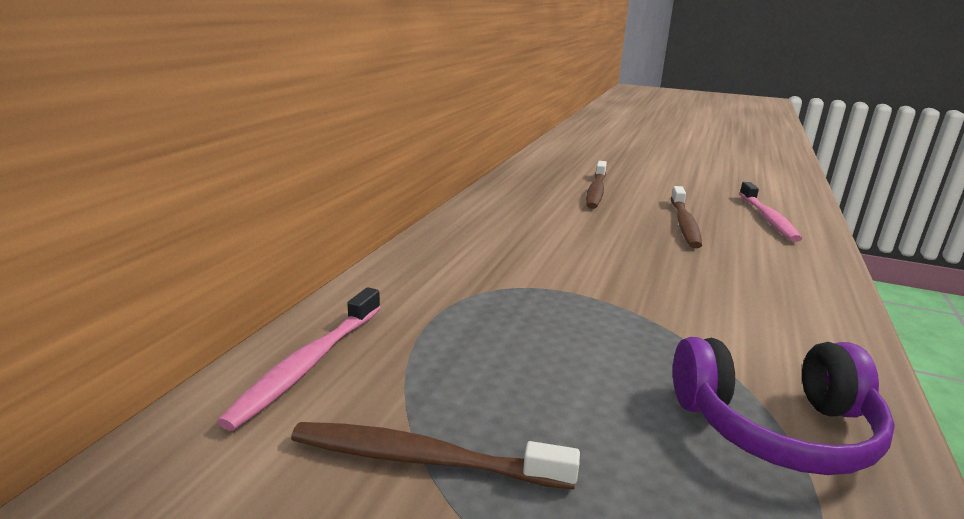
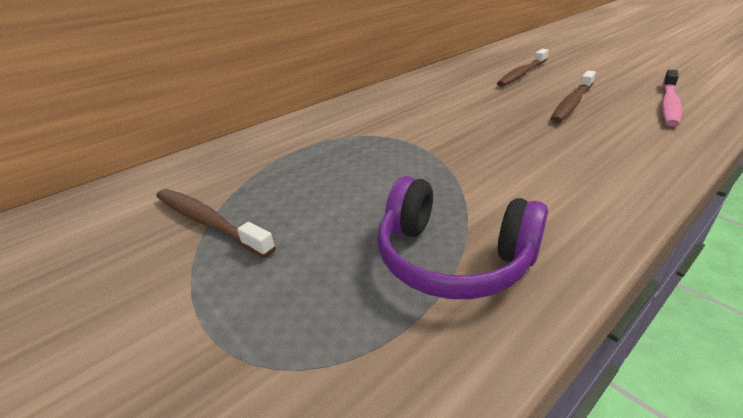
camera: 30 degrees right, 10 degrees up
pink toothbrush [217,287,381,431] -> none

